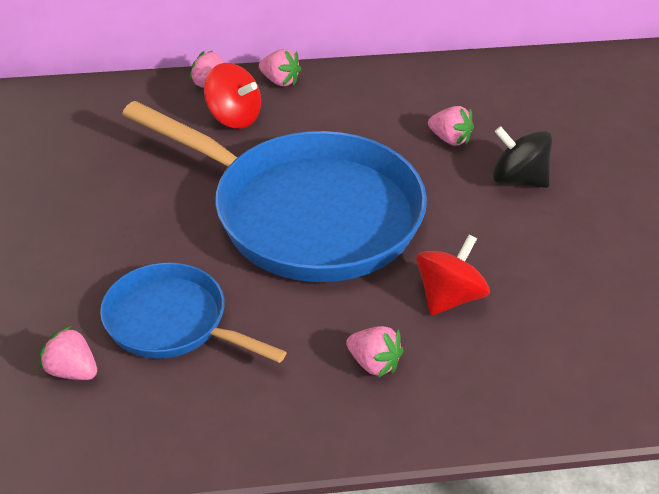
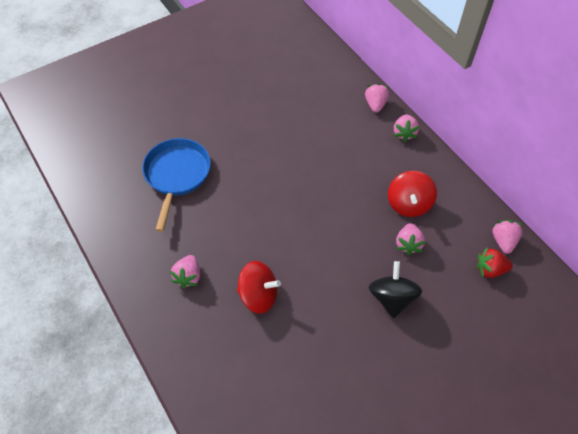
camera: 65 degrees right, 15 degrees up
pink strawberry [39,326,97,380] -> pink strawberry moved to [492,220,523,254]
blue pan [122,101,427,282] -> none
red spinning top [204,63,261,129] -> red spinning top moved to [388,171,437,217]
none -> red strawberry [477,248,513,278]

